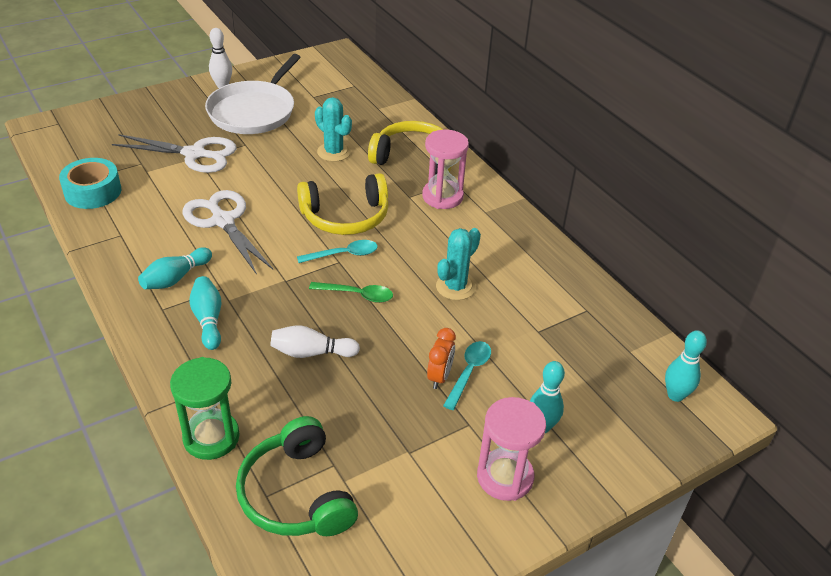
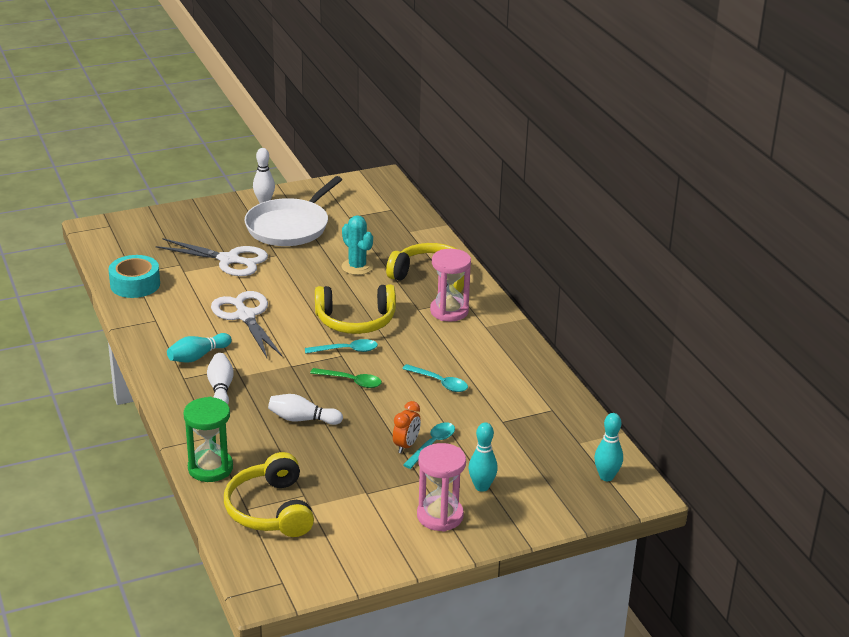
camera: 10 degrees right, 10 degrees down
turquoise bowling pin [189,276,222,350] -> white bowling pin [207,353,234,404]
green headphones [236,416,358,536] -> yellow headphones [224,452,314,537]
turquoise cactus [436,228,481,300] -> turquoise spoon [402,364,468,392]

